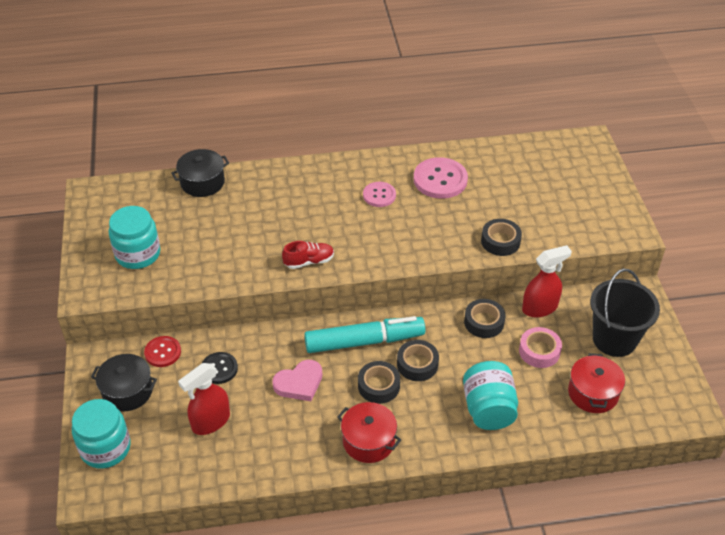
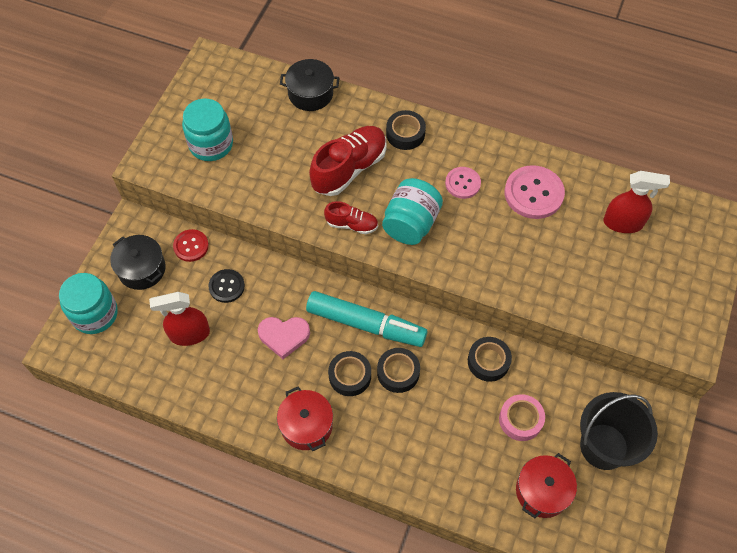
camera: 30 degrees right, 15 degrees up
turquoise jar [463,361,518,430] -> turquoise jar moved to [382,178,443,245]
black tape [481,219,522,256] -> black tape moved to [386,110,426,150]
red spray bottle [522,245,572,317] -> red spray bottle moved to [603,171,670,233]
none -> red shoe [309,126,387,196]

